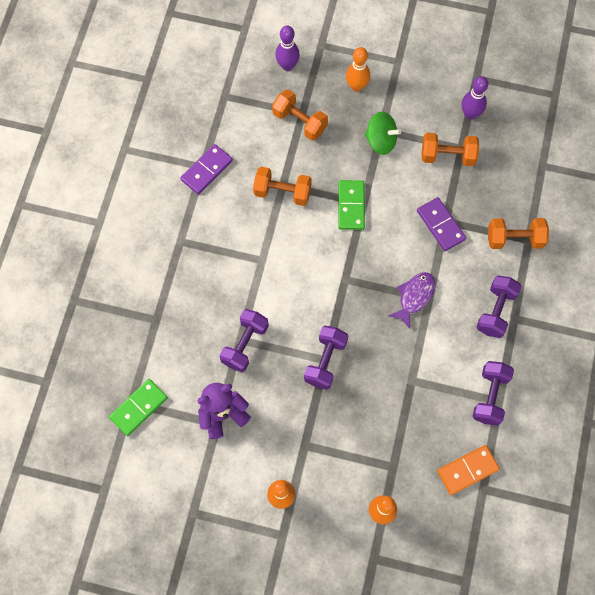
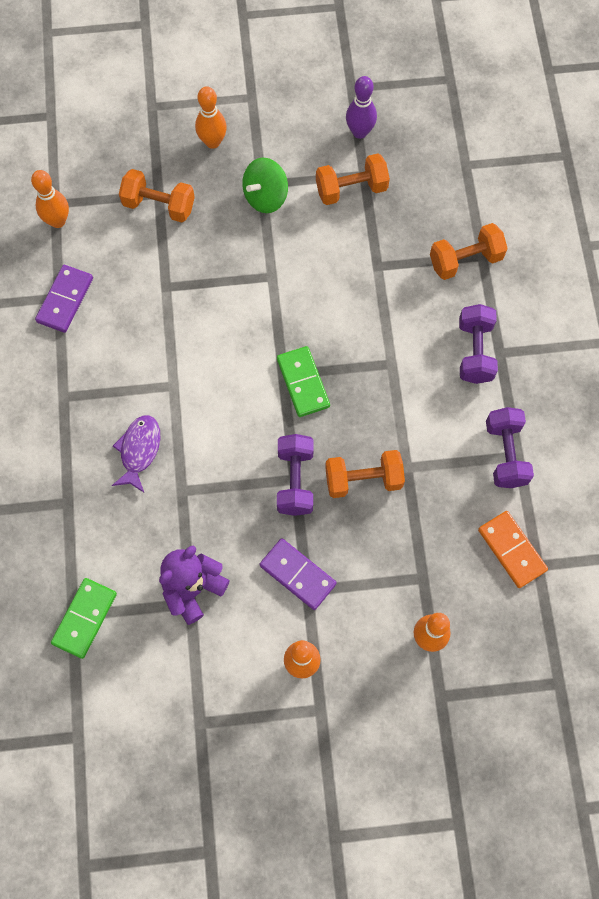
camera: 20 degrees left, 0 degrees up
purple dumbbell [219,309,269,372] -> none
orange dumbbell [253,167,312,206] -> orange dumbbell moved to [325,450,405,498]
purple bowling pin [275,25,300,71] -> none
green domino [338,180,365,230] -> green domino moved to [277,346,330,417]
green spinning top [365,111,401,155] -> green spinning top turned 135 degrees clockwise [242,158,288,213]
purple fish [388,272,435,329] -> purple fish moved to [112,415,161,492]
purple domino [417,197,466,251] -> purple domino moved to [260,538,337,610]
orange domino [437,445,500,495] -> orange domino turned 75 degrees counterclockwise [478,511,548,588]
none -> orange bowling pin [31,170,69,228]

